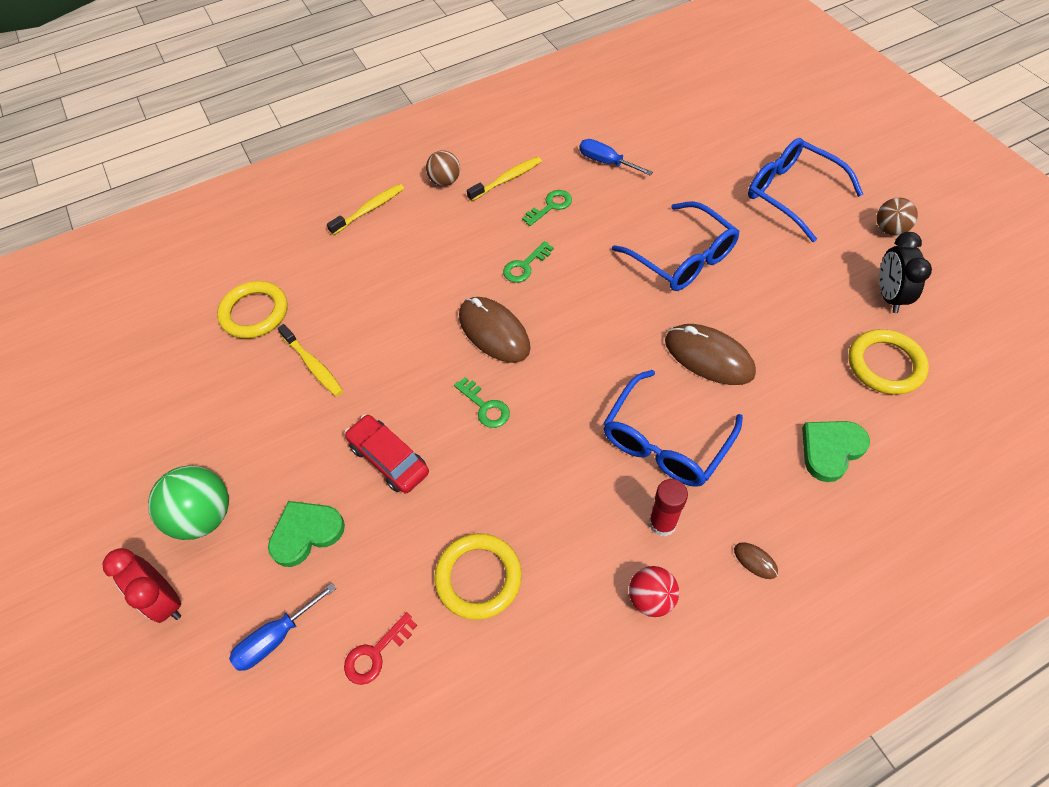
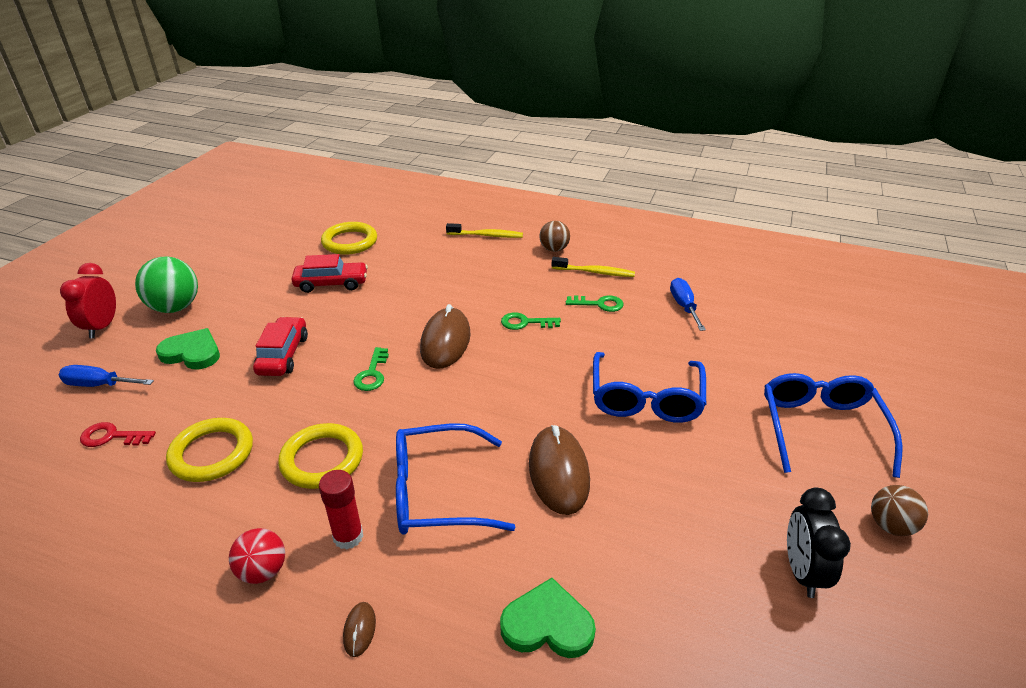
camera: 45 degrees right, 20 degrees down
yellow toothbrush [278,324,343,396] -> red car [292,254,368,293]
yellow ring [848,329,929,395] -> yellow ring moved to [278,423,363,489]
black clock [879,232,932,313] -> black clock turned 45 degrees counterclockwise [787,488,851,598]

